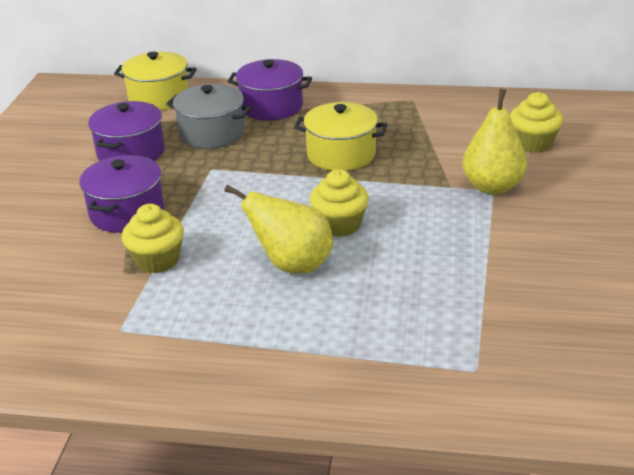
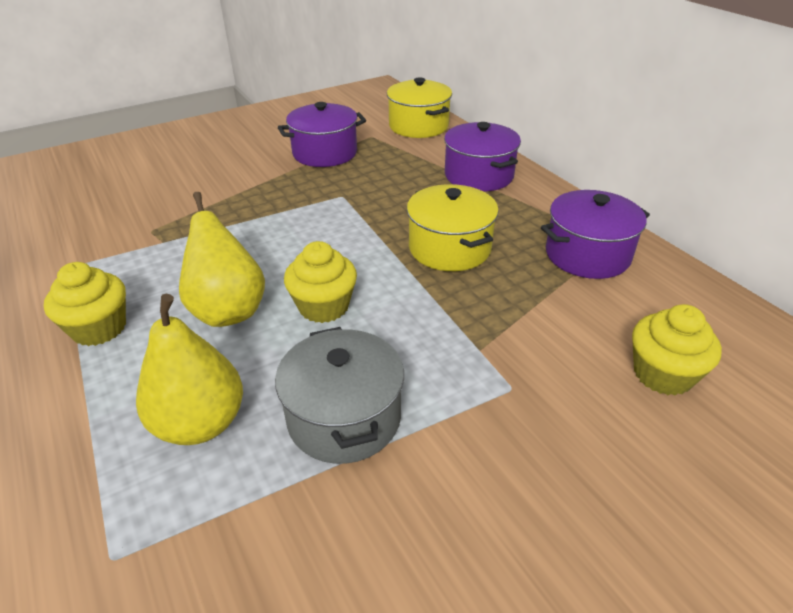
camera: 50 degrees right, 5 degrees up
purple pot [80,155,164,233] -> purple pot moved to [541,190,650,279]
yellow cupcake [122,204,184,273] -> yellow cupcake moved to [44,262,126,346]
grey pot [166,84,252,149] -> grey pot moved to [275,327,404,464]
yellow pear [462,89,527,194] -> yellow pear moved to [136,294,243,445]

